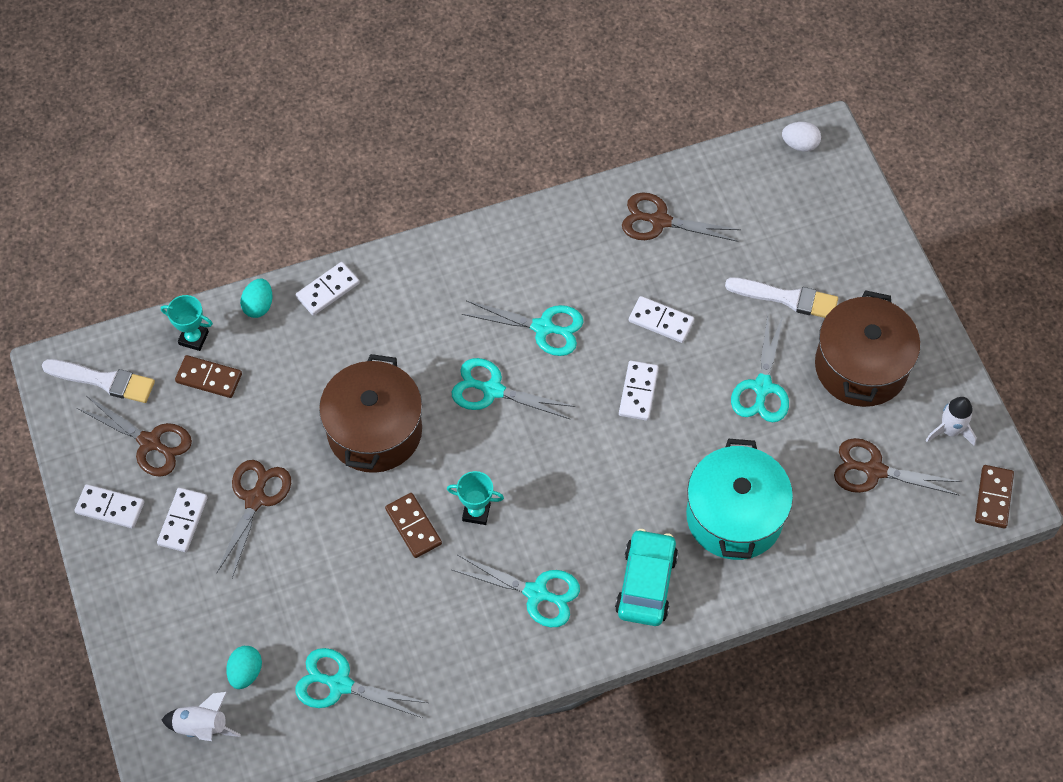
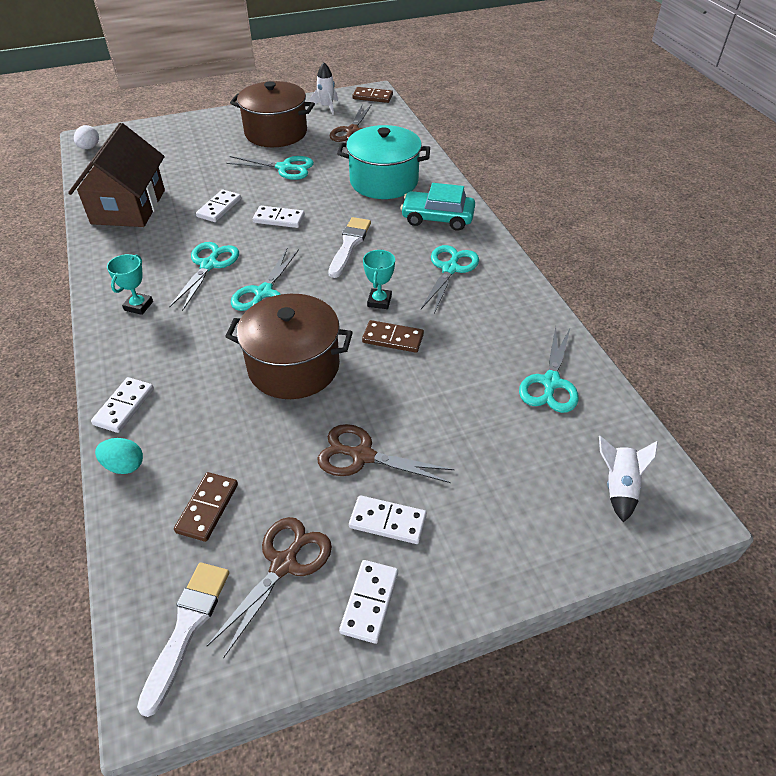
camera: 90 degrees left, 15 degrees down
turquoise trophy [161,295,213,351] -> turquoise trophy moved to [107,254,153,315]
turquoise egg [226,646,262,689] -> none
white domino [296,262,360,316] -> white domino turned 60 degrees clockwise [91,377,154,433]
brown domino [385,493,442,558] -> brown domino turned 45 degrees clockwise [362,320,424,353]
brown scissors [622,192,741,242] -> brown house [68,123,165,227]
white brush [725,277,838,318] -> white brush moved to [329,217,371,278]

